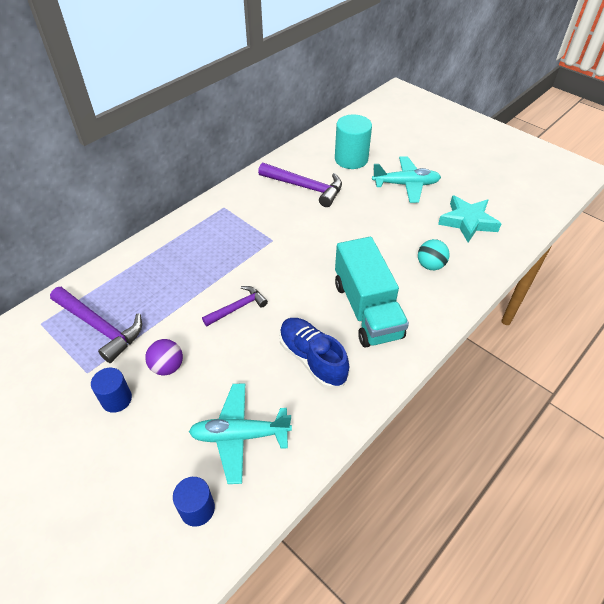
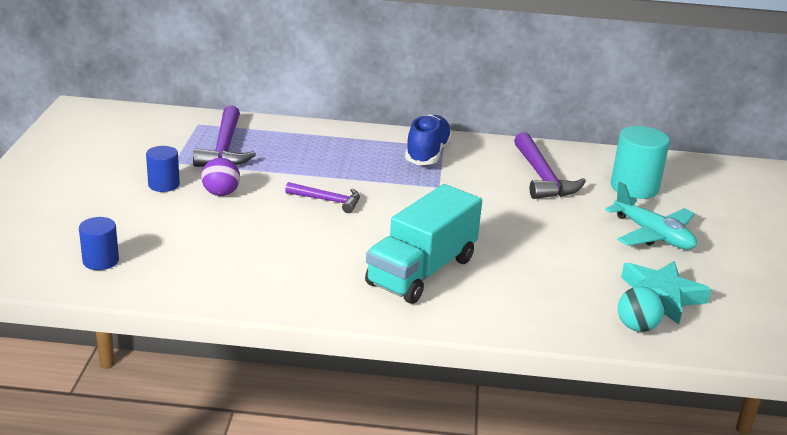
camera: 50 degrees right, 20 degrees down
turquoise plane [189,383,292,484] -> none
blue shoe [279,318,349,389] -> blue shoe moved to [405,114,452,165]
turquoise ball [418,239,450,270] -> turquoise ball moved to [618,286,664,332]

